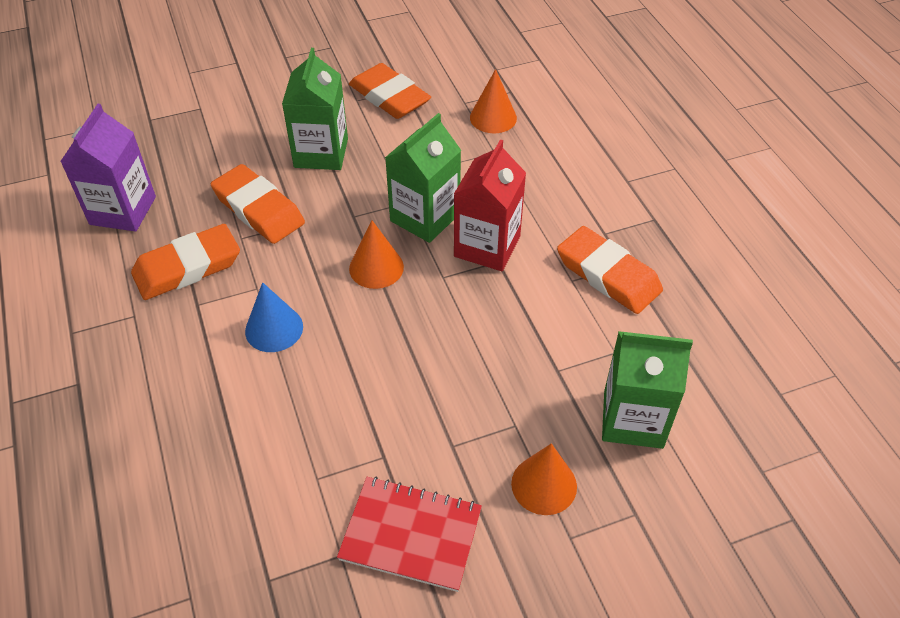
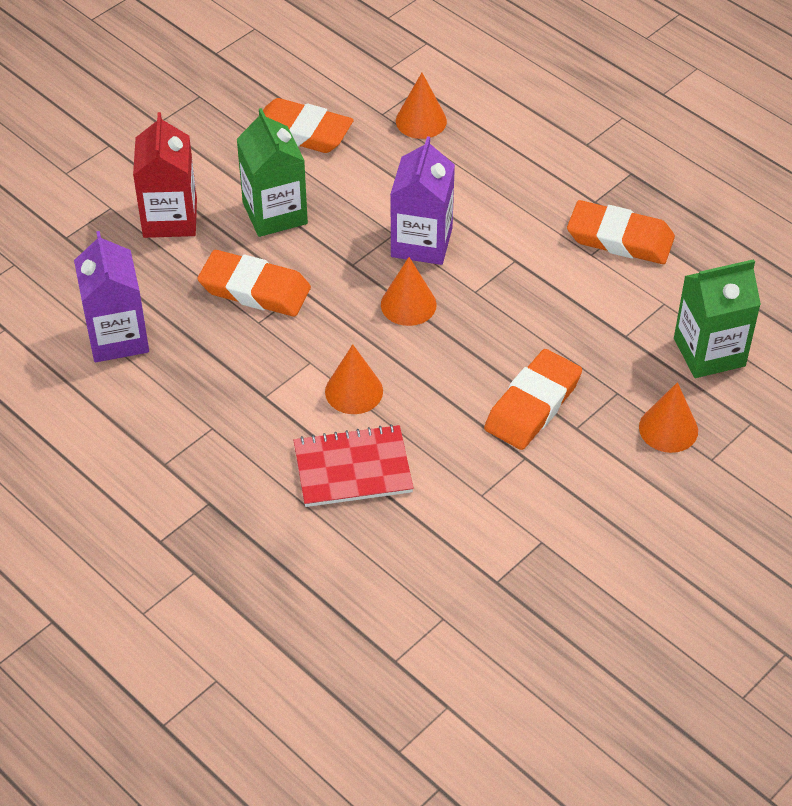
camera: 25 degrees left, 0 degrees up
orange eraser [131,224,240,300] -> orange eraser moved to [484,349,582,450]
blue cone [245,282,303,352] -> orange cone [325,344,383,414]
red notebook [337,477,482,592] -> red notebook moved to [294,424,414,507]
green carton [385,113,461,243] -> purple carton [390,136,455,265]
red carton [454,140,526,271] -> red carton moved to [133,112,197,238]

